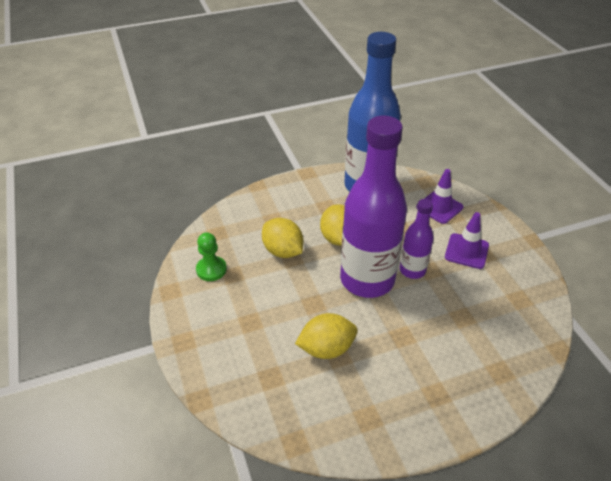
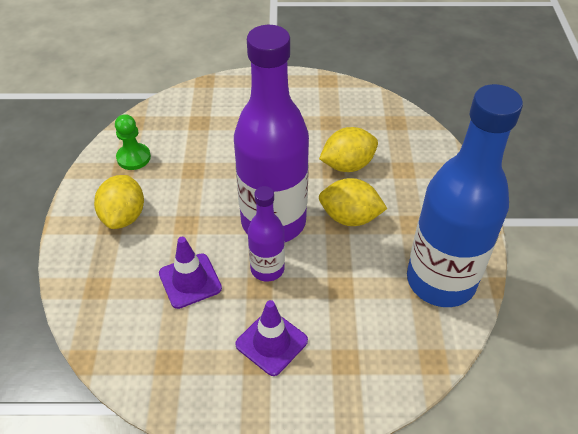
camera: 110 degrees right, 5 degrees up
green pawn [196,232,227,281] -> green pawn moved to [115,114,151,170]
yellow lemon [295,313,358,359] -> yellow lemon moved to [94,175,144,229]
purple traffic cone [416,169,463,224] -> purple traffic cone moved to [159,237,222,309]

